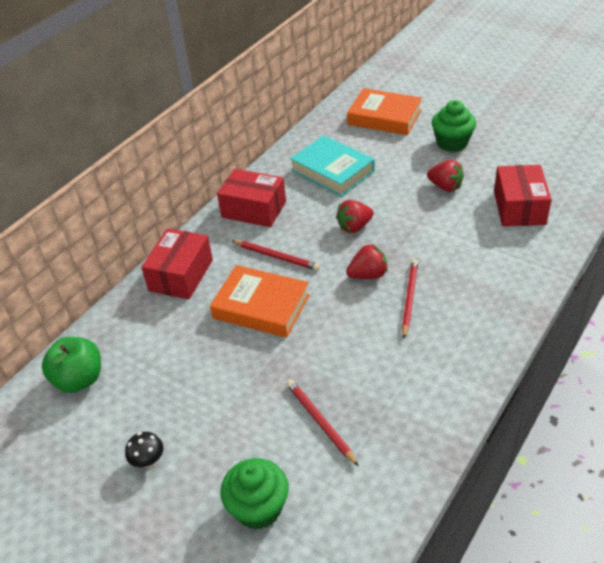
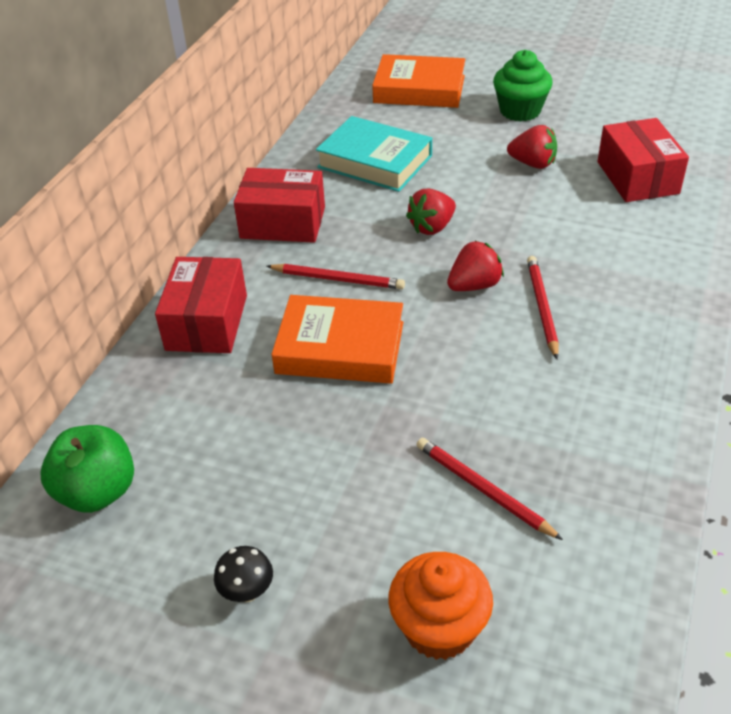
camera: 15 degrees left, 0 degrees up
green cupcake [220,458,289,529] -> orange cupcake [388,552,493,660]

